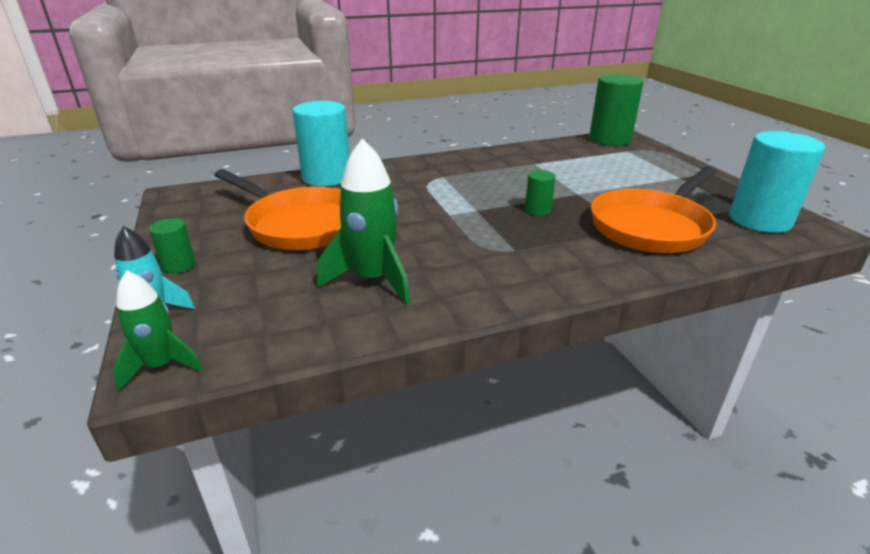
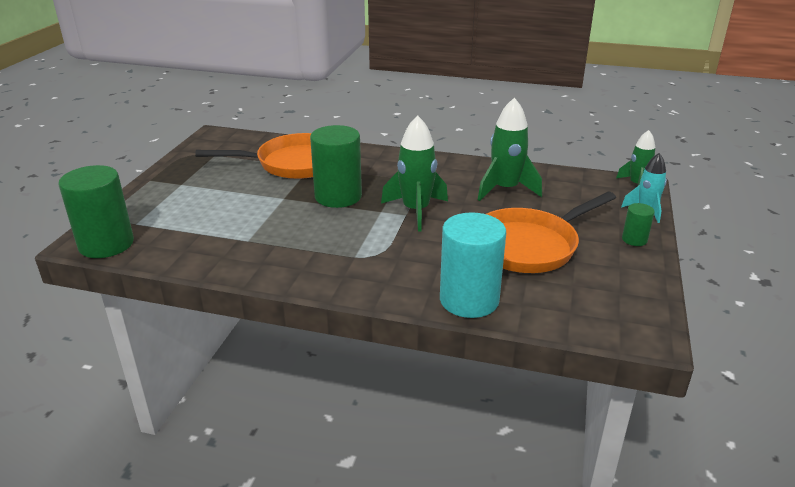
camera: 145 degrees left, 0 degrees up
orange pan [214,169,341,250] -> orange pan turned 105 degrees counterclockwise [487,192,616,273]
green cylinder [525,170,556,216] -> green cylinder [310,125,362,208], size x2.10
turquoise cylinder [729,131,825,233] -> none
none -> green rocket [381,116,448,232]

